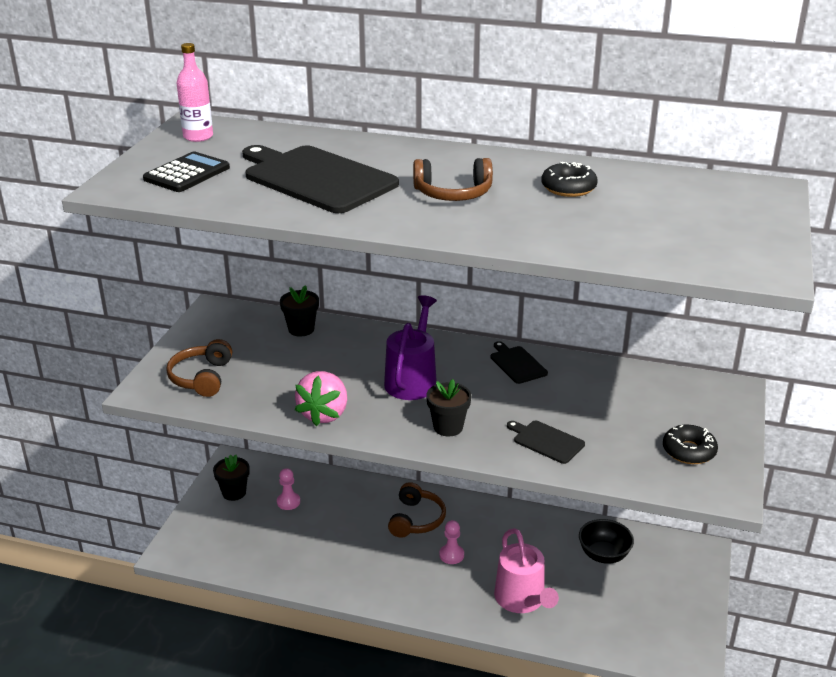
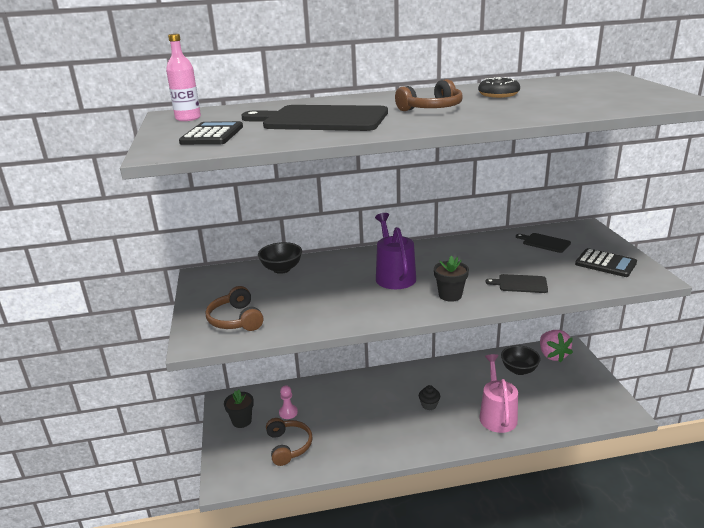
camera: 25 degrees left, 5 degrees down
black flower pot [280,285,319,337] -> black bowl [258,242,302,274]
pink strawberry [295,371,347,426] -> pink strawberry moved to [540,330,573,362]
brown headphones [388,482,446,538] -> brown headphones moved to [266,418,312,466]
pink pawn [439,520,464,564] -> black cupcake [419,385,440,410]
black cutting board [490,341,548,384] -> black cutting board moved to [516,233,571,253]
pink watering can [494,528,559,613] -> pink watering can turned 135 degrees counterclockwise [479,354,518,433]
black donut [663,425,718,464] -> black calculator [575,248,637,277]

